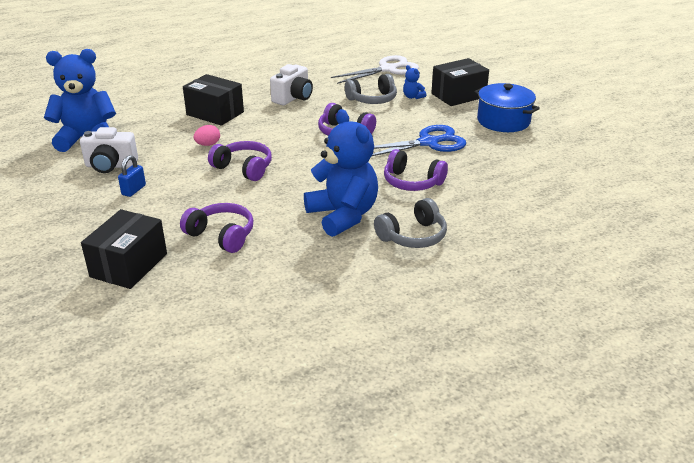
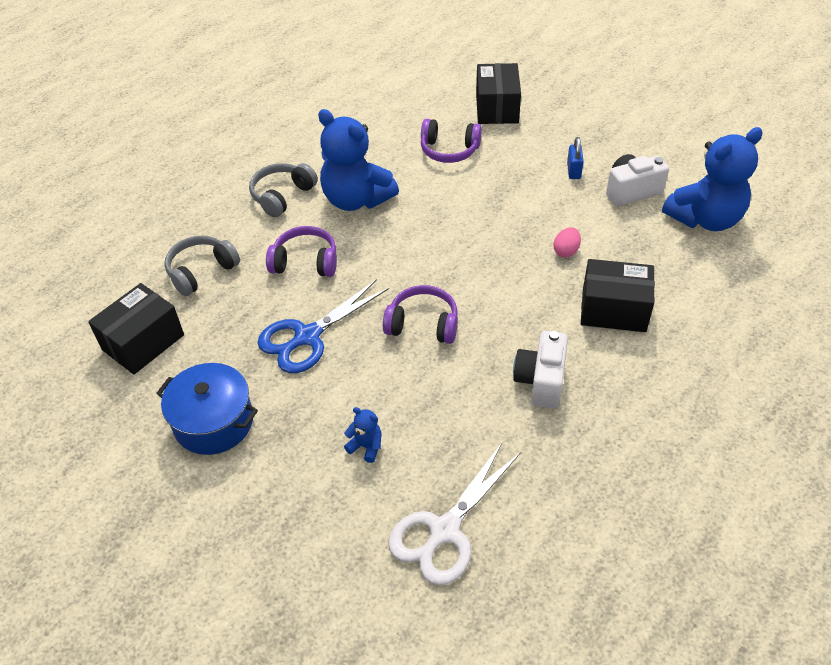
camera: 160 degrees right, 15 degrees up
purple headphones [208,141,272,181] -> none
grey headphones [345,74,397,104] -> grey headphones moved to [165,236,240,296]
black box [431,58,489,106] -> black box moved to [88,283,184,374]

